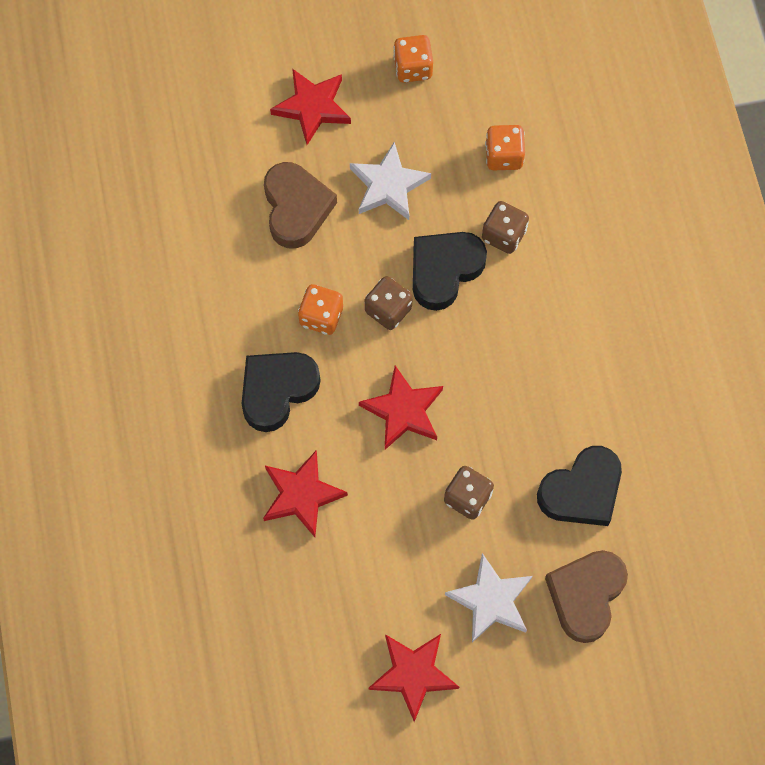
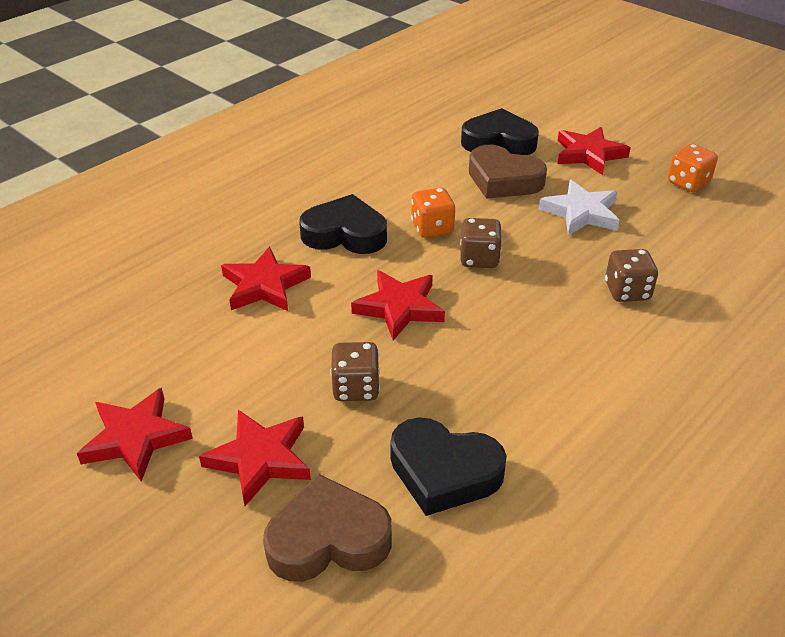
camera: 55 degrees right, 30 degrees down
brown heart [264,162,337,249] -> brown heart turned 75 degrees clockwise [469,145,547,199]
black heart [413,232,487,311] -> black heart moved to [461,108,539,155]
white star [445,553,532,643] -> red star [199,410,311,506]
orange dice [485,125,525,170] -> none

